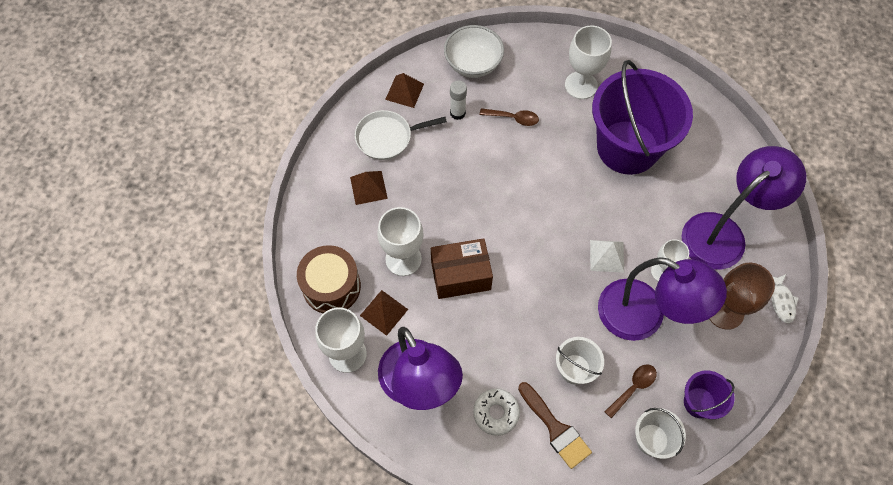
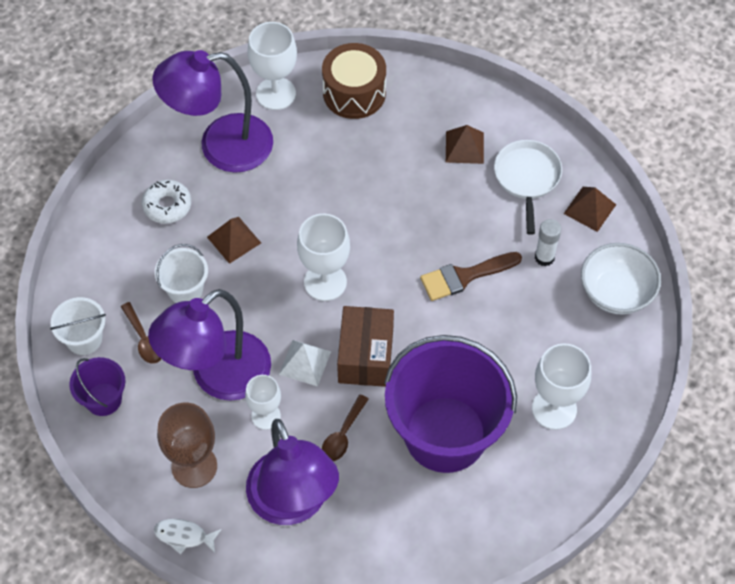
camera: 105 degrees right, 5 degrees down
brown pyramid [360,290,408,336] -> brown pyramid moved to [207,217,261,264]
white goblet [377,207,424,276] -> white goblet moved to [297,214,350,301]
brown box [431,238,493,299] -> brown box moved to [337,306,394,387]
brown spoon [480,108,539,126] -> brown spoon moved to [322,394,369,461]
brown brush [518,382,592,469] -> brown brush moved to [420,252,522,301]

